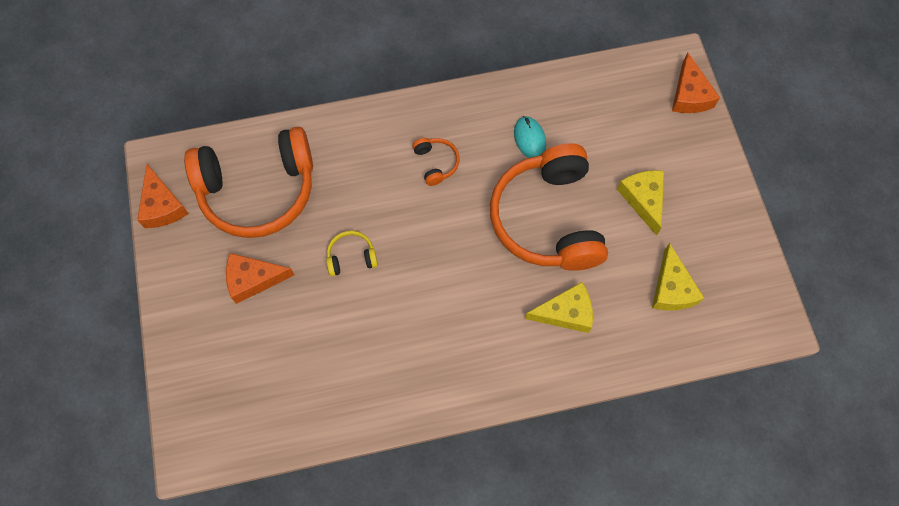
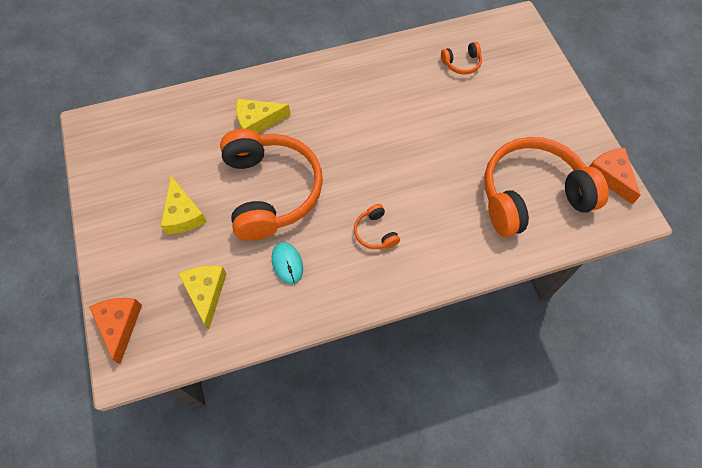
camera: 175 degrees right, 5 degrees down
orange cheese [226,253,294,304] -> none
yellow headphones [326,231,378,276] -> none
yellow cheese [652,243,704,311] -> yellow cheese moved to [179,265,227,329]
none -> orange headphones [441,42,482,74]

